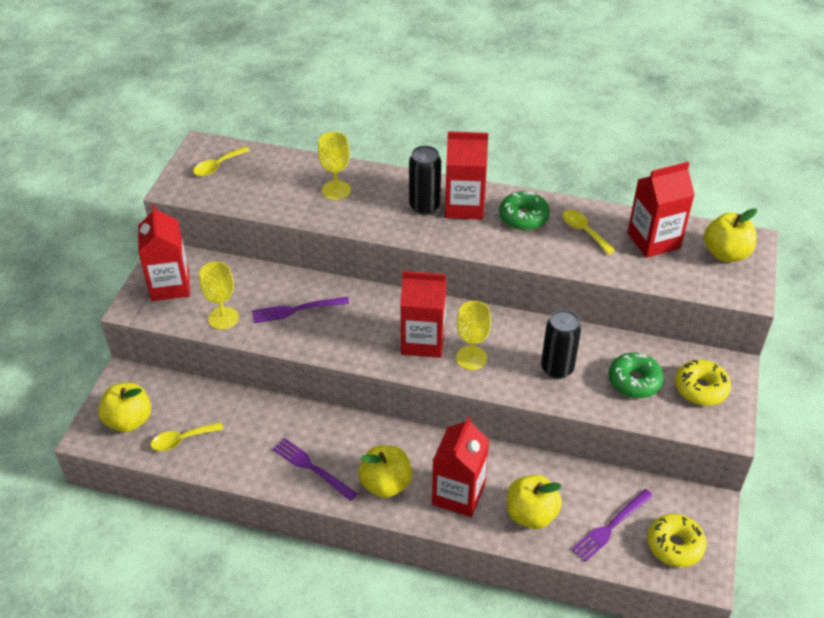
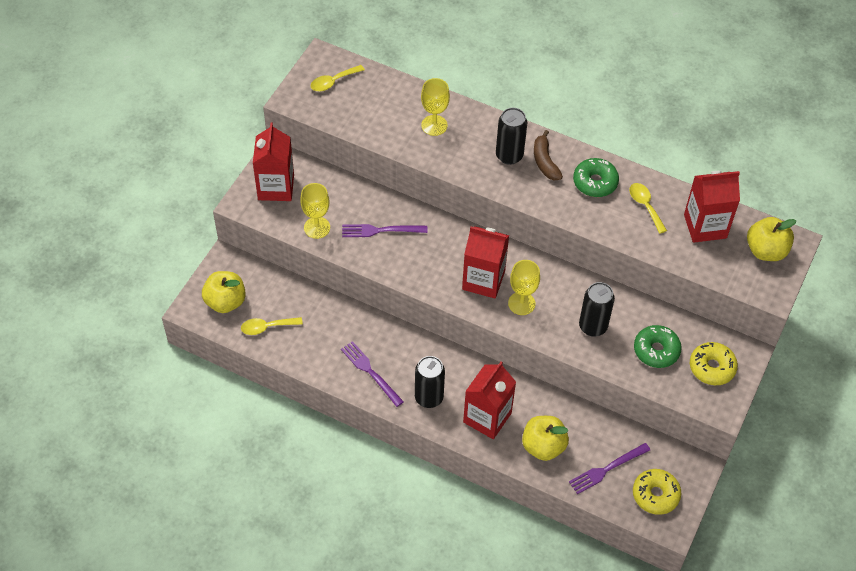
camera: 10 degrees right, 10 degrees up
yellow apple [358,445,413,498] -> black can [415,356,445,408]
red carton [445,131,488,220] -> brown banana [534,130,563,181]

